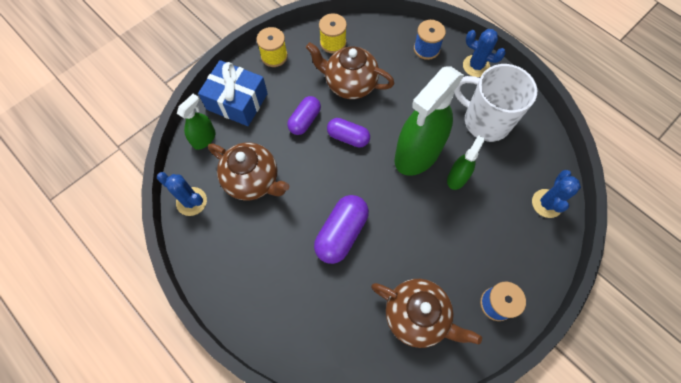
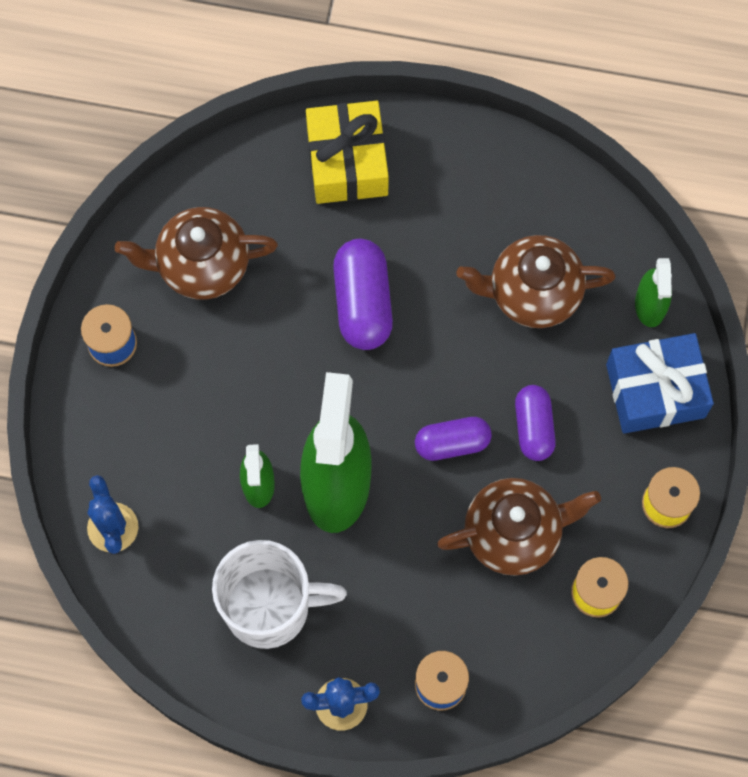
camera: 145 degrees right, 5 degrees up
blue cactus [157,172,207,216] -> none
none -> yellow gift [306,101,389,204]

